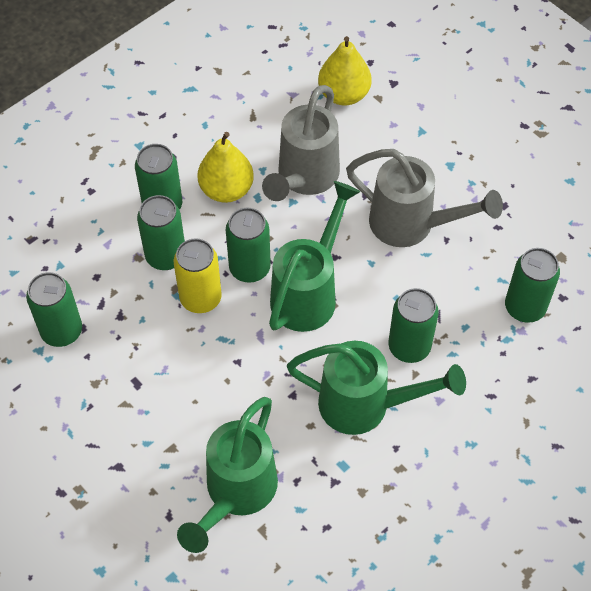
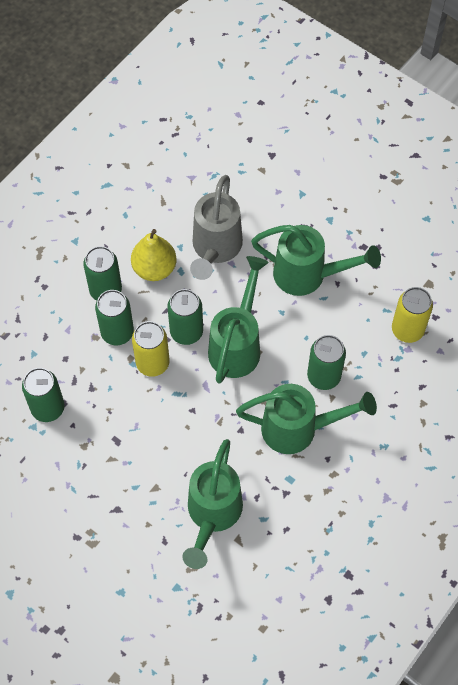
camera: 10 degrees left, 5 degrees up
yellow pear [318,36,372,106] -> none
grey watering can [346,149,503,247] -> green watering can [251,225,381,296]
green can [505,248,560,323] -> yellow can [392,287,433,343]

